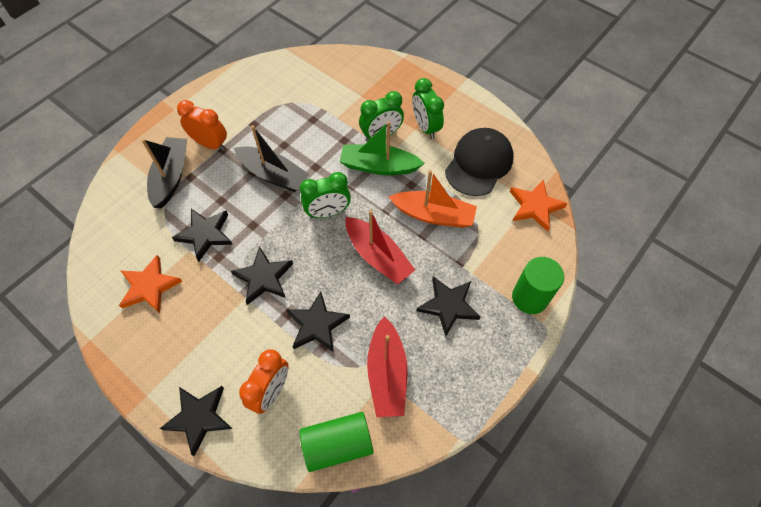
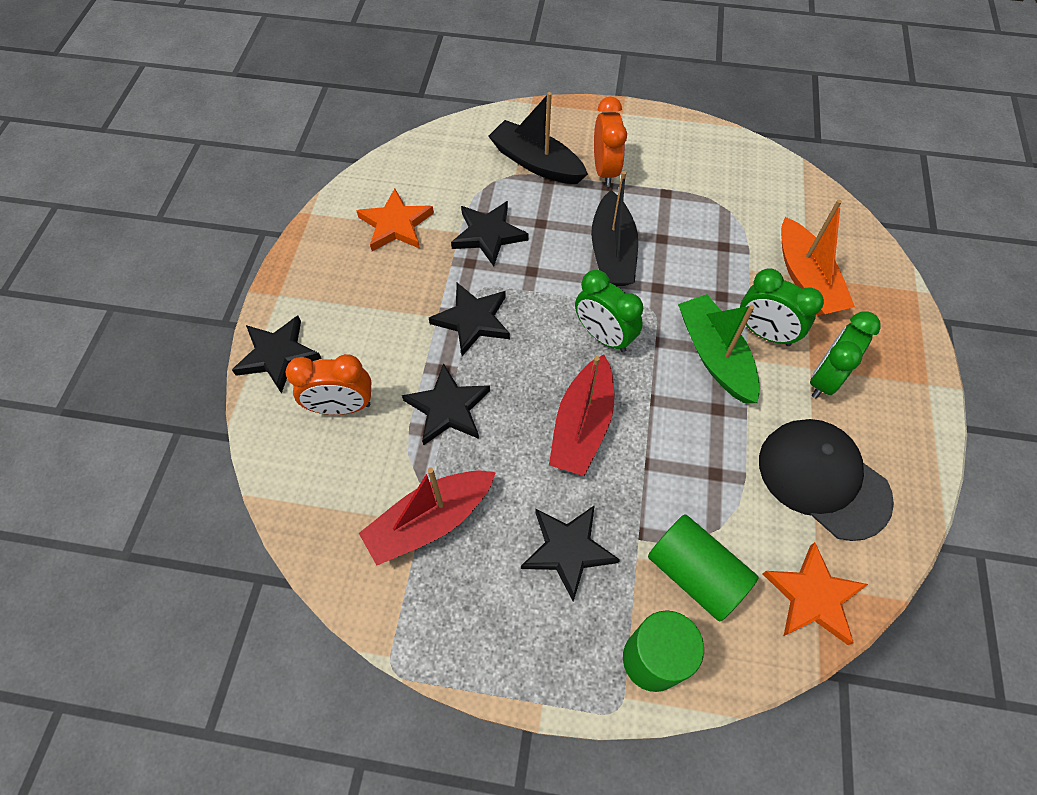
camera: 60 degrees right, 0 degrees up
black boat [141,137,187,208] -> black boat turned 120 degrees counterclockwise [488,92,588,184]
green cylinder [299,412,373,472] -> green cylinder moved to [648,514,759,622]
orange boat [389,170,477,228] -> orange boat moved to [781,199,855,315]
black cap [445,128,514,196] -> black cap turned 135 degrees counterclockwise [759,419,894,541]

